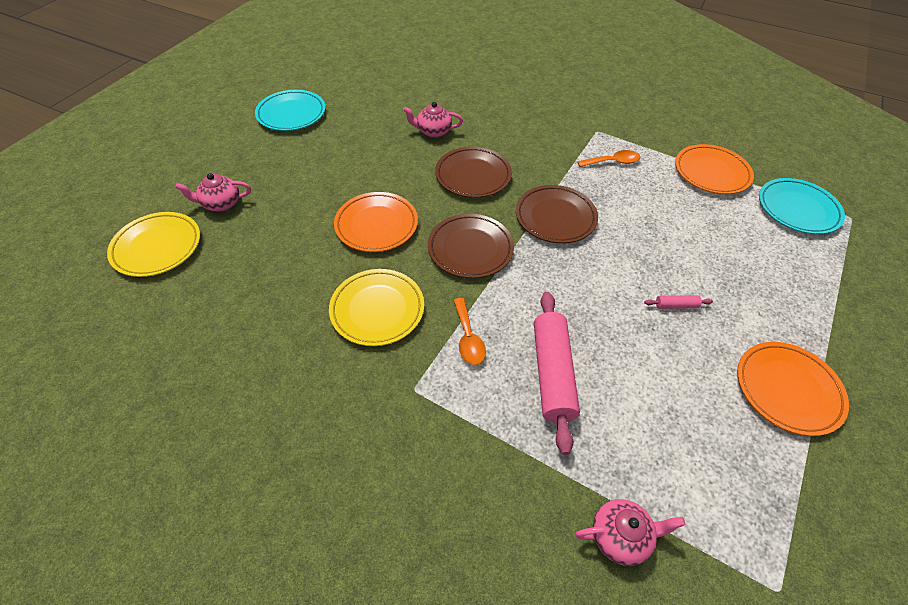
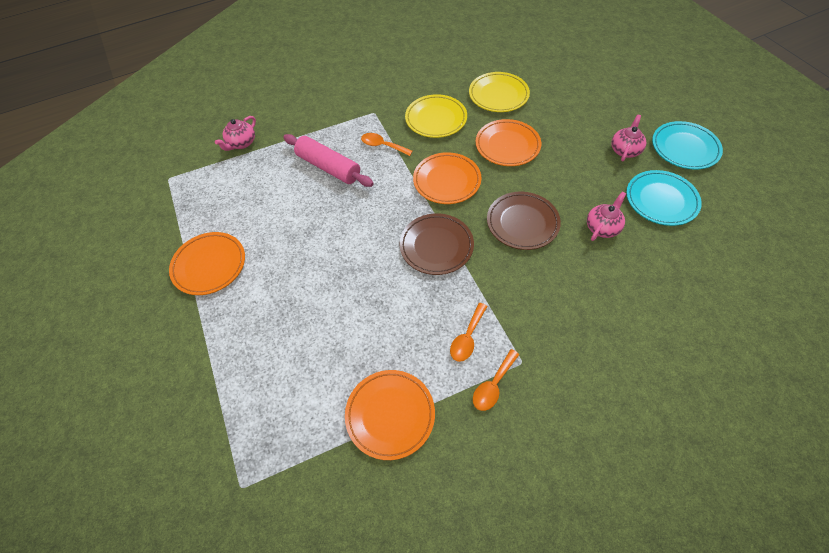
camera: 130 degrees right, 5 degrees up
yellow plate [107,212,200,277] -> yellow plate moved to [469,72,530,112]
pink teapot [175,173,251,211] -> pink teapot moved to [611,115,646,161]
brown plate [428,214,514,278] -> orange plate [413,152,482,204]
pink rolling pin [644,295,713,309] -> none
turquoise plate [759,178,845,234] -> turquoise plate moved to [626,170,702,226]
none -> orange spoon [473,349,519,411]

